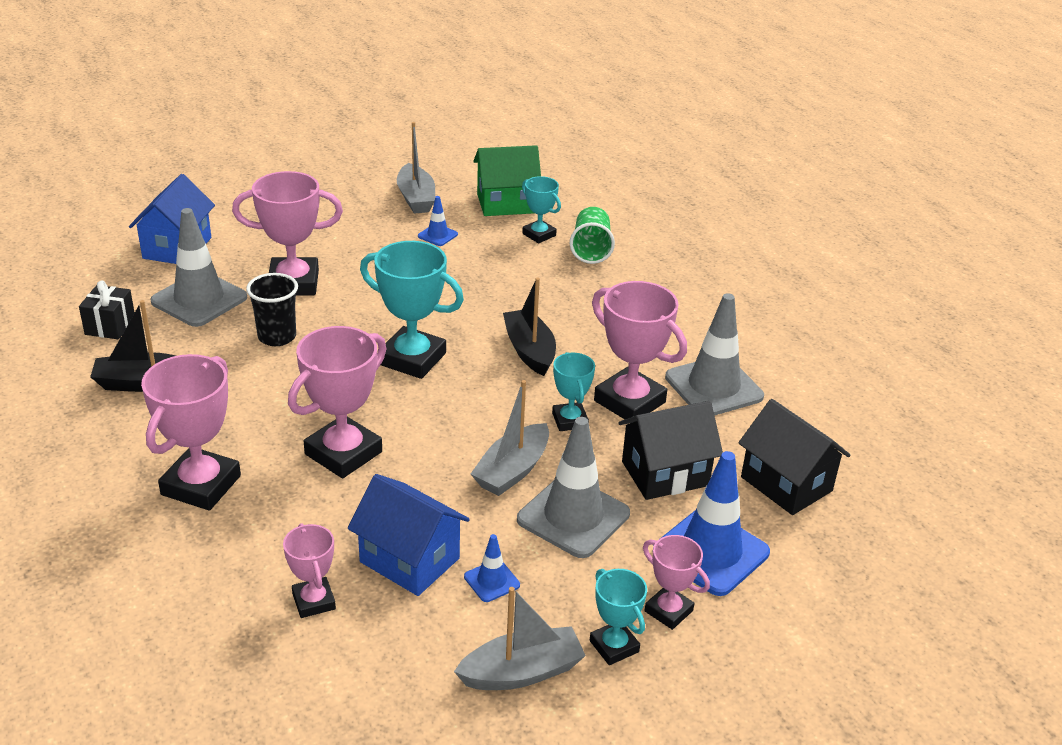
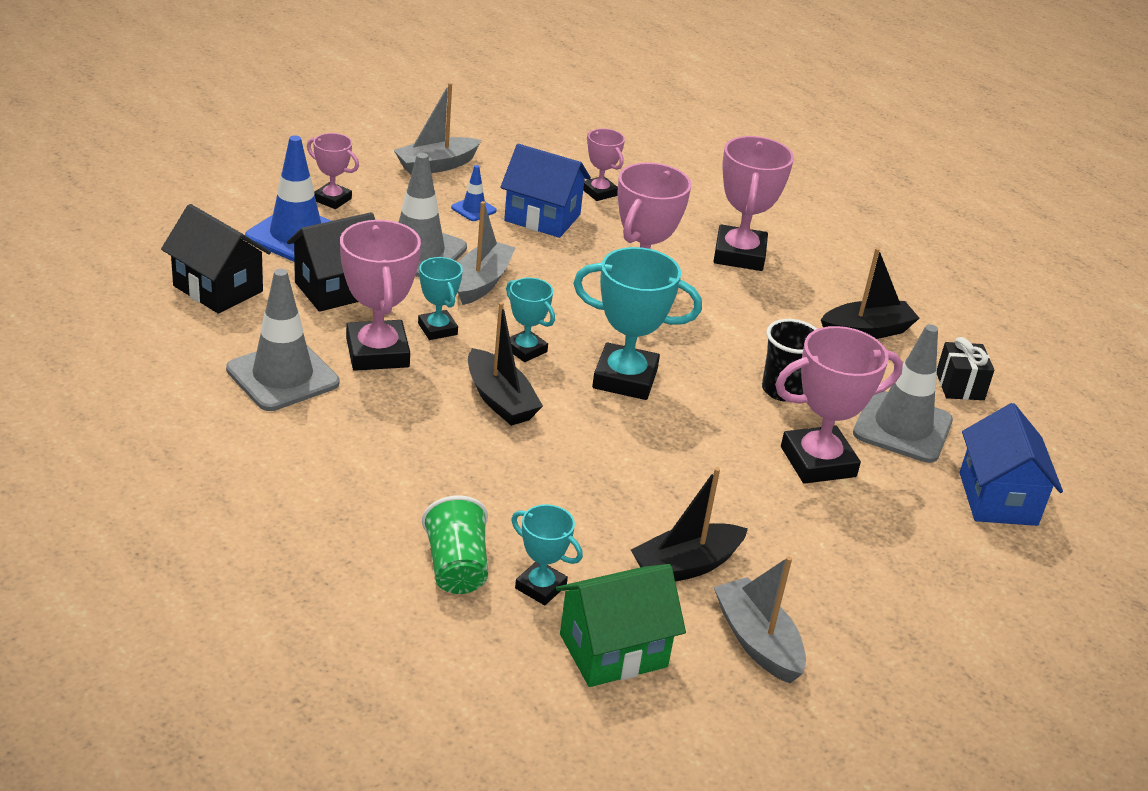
camera: 165 degrees right, 0 degrees up
blue traffic cone [418,196,458,246] -> black boat [631,467,748,582]
turquoise trophy [590,569,647,665] -> turquoise trophy moved to [506,277,555,362]
pink trophy [592,281,687,419] -> pink trophy turned 45 degrees clockwise [340,220,421,371]

